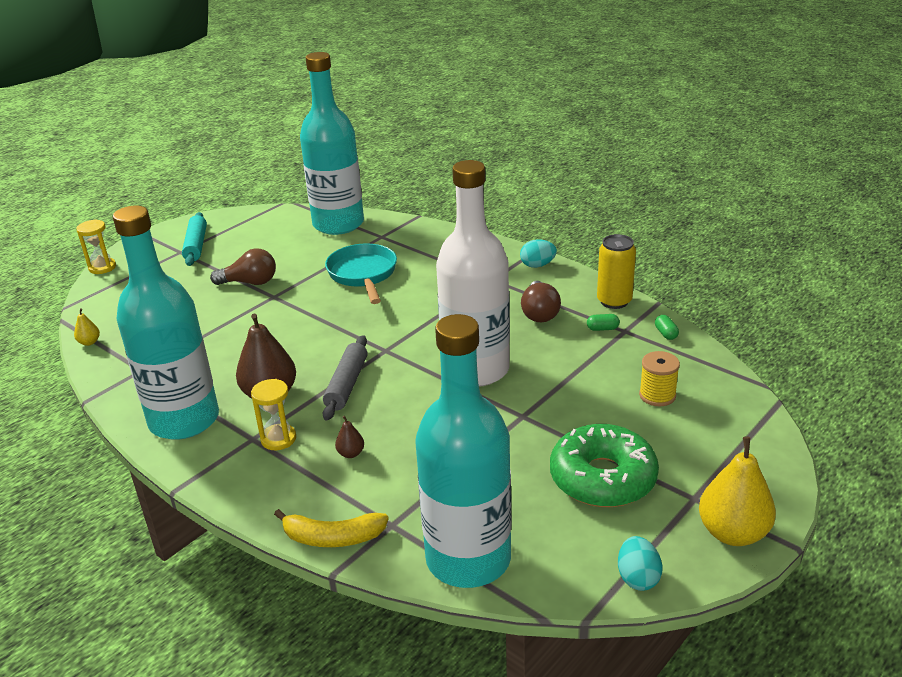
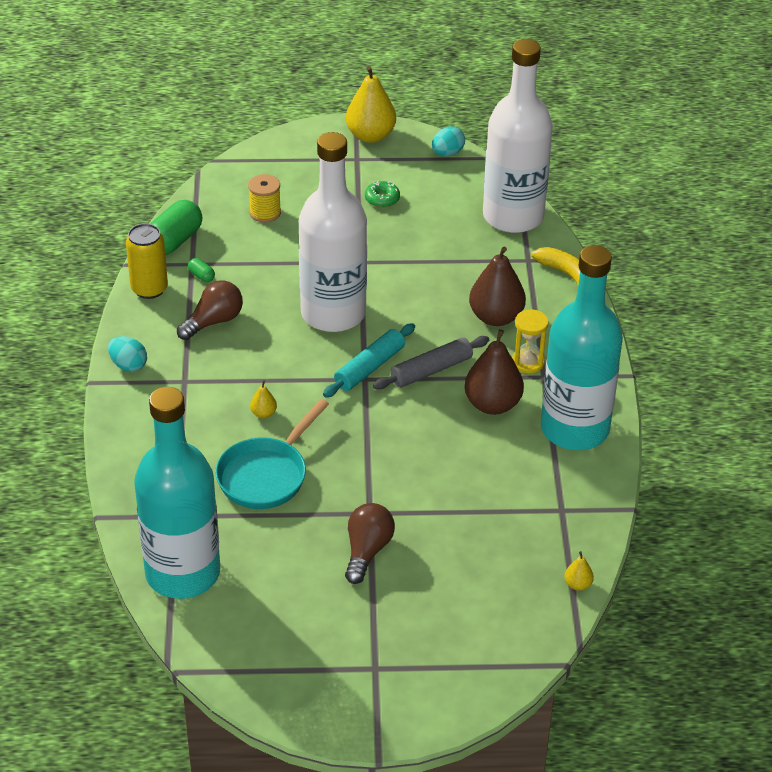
camera: 135 degrees left, 10 degrees up
yellow hourglass [76,219,116,274] -> none
turquoise rolling pin [182,212,207,266] -> turquoise rolling pin moved to [323,323,415,398]
brown light bulb [210,248,276,285] -> brown light bulb turned 60 degrees clockwise [345,503,395,584]
brown pear [335,416,364,458] -> brown pear [469,247,526,326], size x2.22
turquoise bottle [415,314,511,588] -> white bottle [483,39,553,233]
green donut [550,424,659,507] -> green donut [365,181,400,208], size x0.43
green capsule [655,315,679,340] -> green capsule [150,200,202,255], size x2.26
none -> yellow pear [250,380,277,418]

